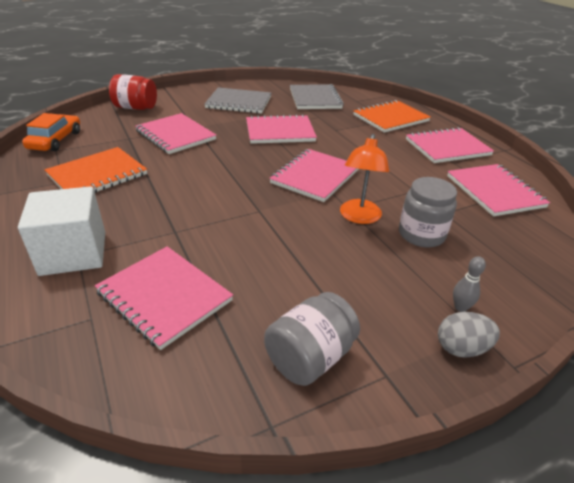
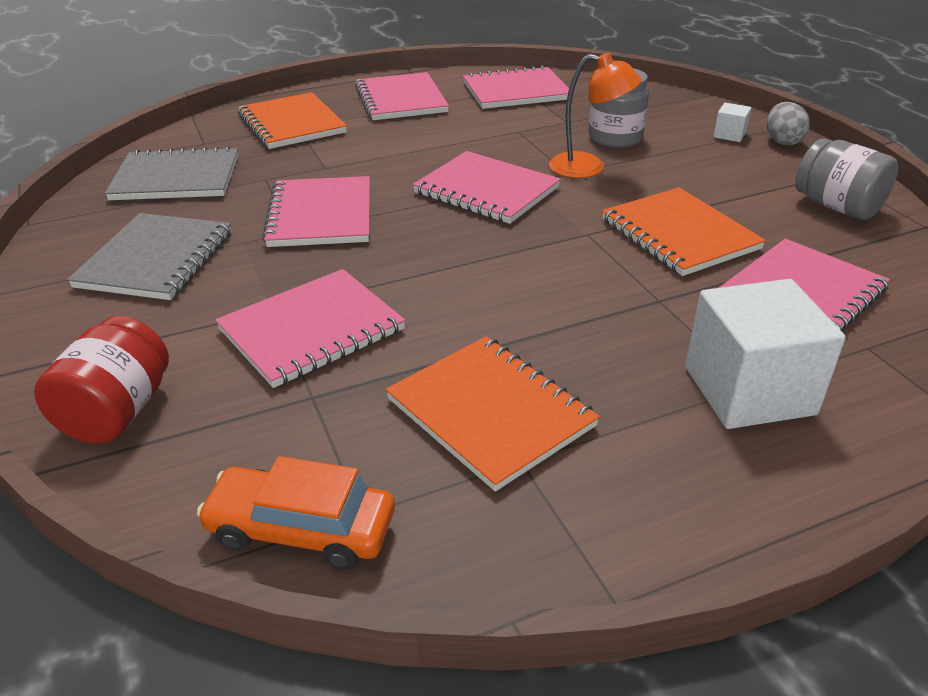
camera: 85 degrees left, 0 degrees up
grey bowling pin [453,256,486,312] -> white cube [713,103,751,142]
none -> orange notebook [602,187,766,276]

